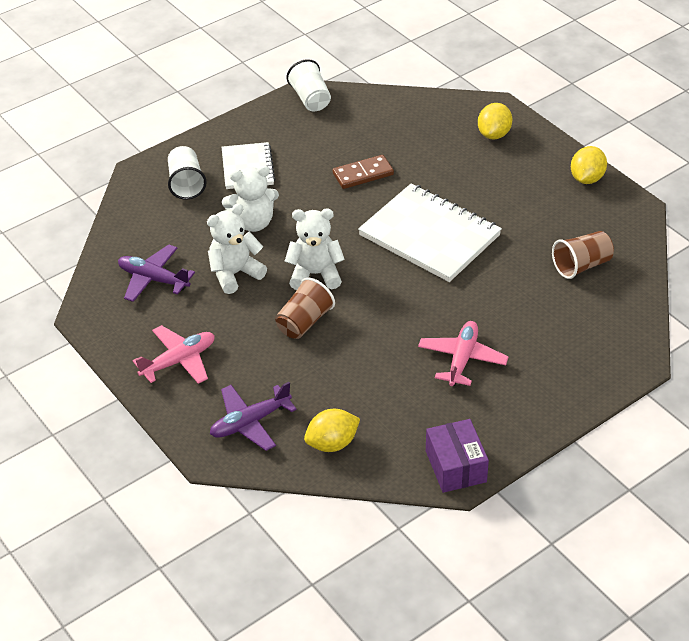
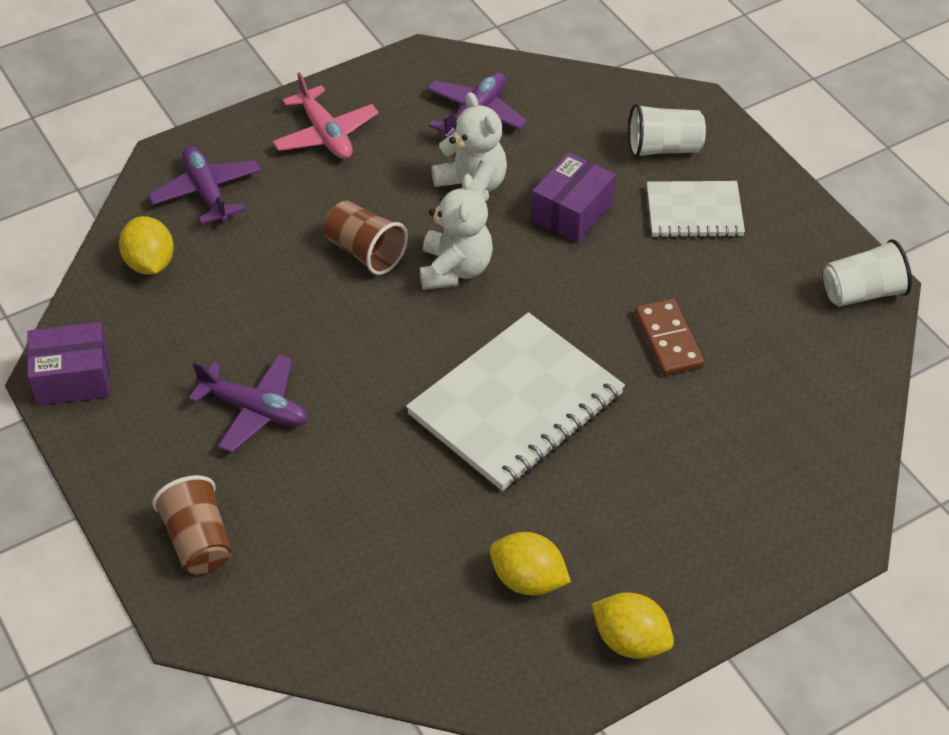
camera: 95 degrees right, 5 degrees up
white teddy bear [222,165,279,232] -> purple box [531,152,616,243]
pink plane [418,321,509,386] -> purple plane [189,354,308,453]
yellow lemon [478,103,512,140] -> yellow lemon moved to [489,532,571,596]
brown cup [552,231,614,279] -> brown cup moved to [152,475,232,574]

